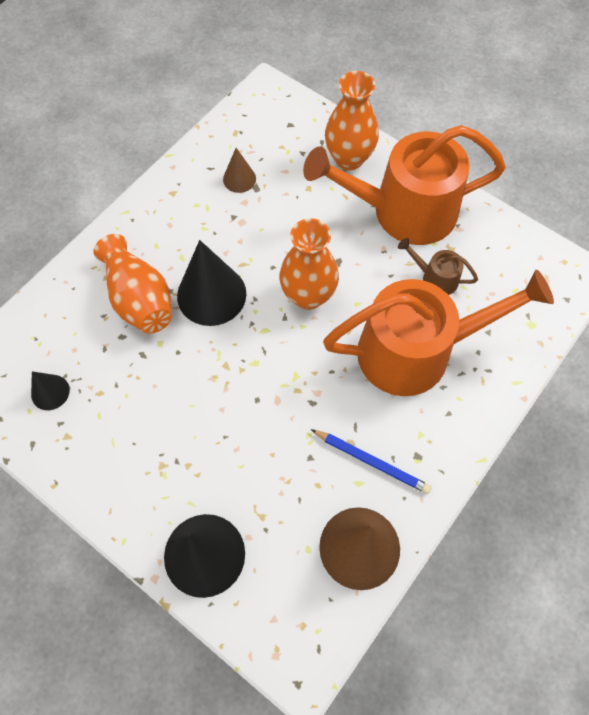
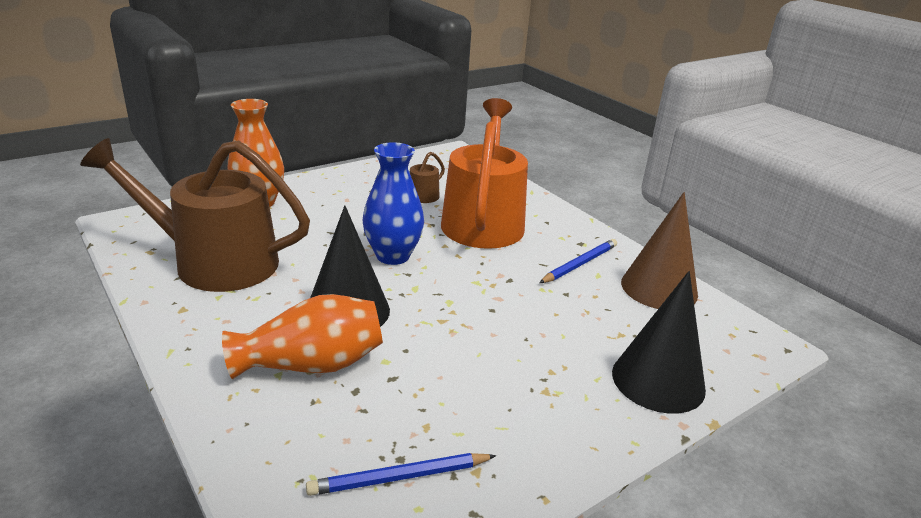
camera: 75 degrees left, 35 degrees down
black cone [31,371,70,410] -> blue pencil [306,453,496,496]
brown cone [223,148,256,193] -> brown watering can [80,138,310,292]
orange vase [279,218,339,310] -> blue vase [363,142,424,265]
orange watering can [303,125,506,245] -> none

